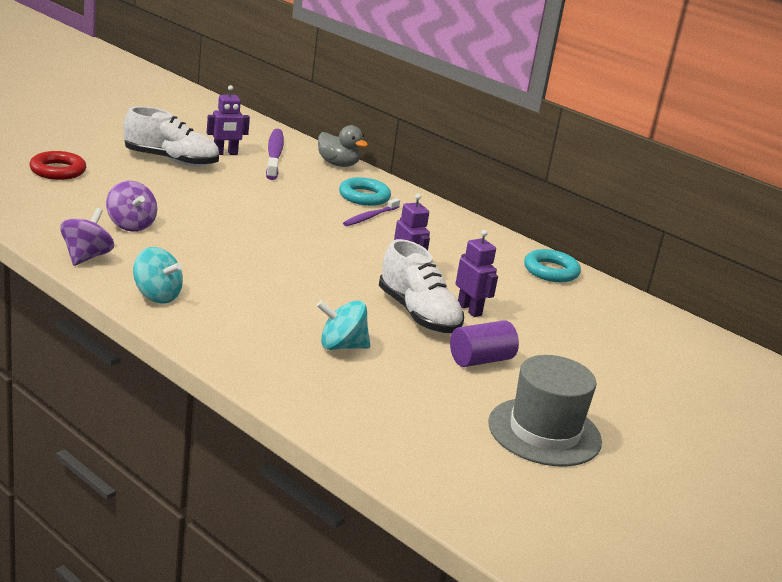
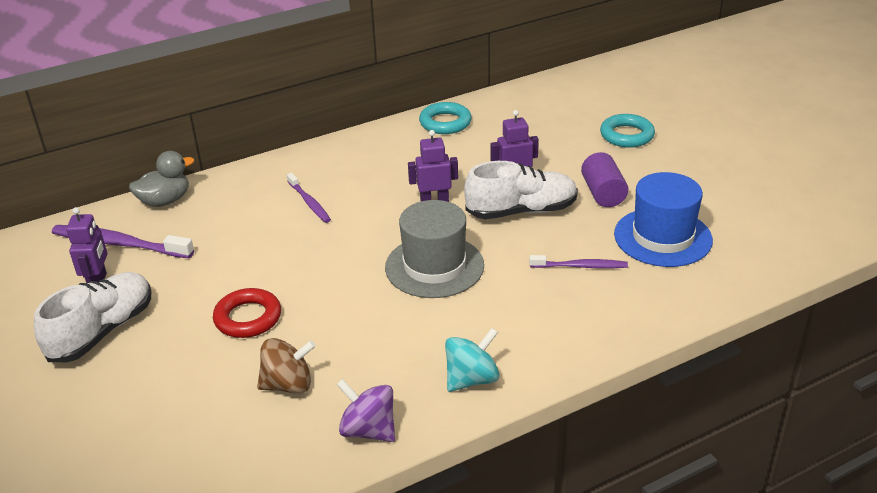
camera: 65 degrees left, 10 degrees up
red ring [29,151,86,180] -> red ring moved to [213,288,281,338]
purple spinning top [106,181,157,232] -> brown spinning top [257,338,316,394]
turquoise spinning top [317,300,370,350] -> purple toothbrush [529,255,628,268]
turquoise ring [339,177,391,206] -> turquoise ring moved to [600,114,655,148]
grey hat [488,355,602,467] -> grey hat moved to [385,200,484,298]
none -> blue hat [614,172,713,267]

